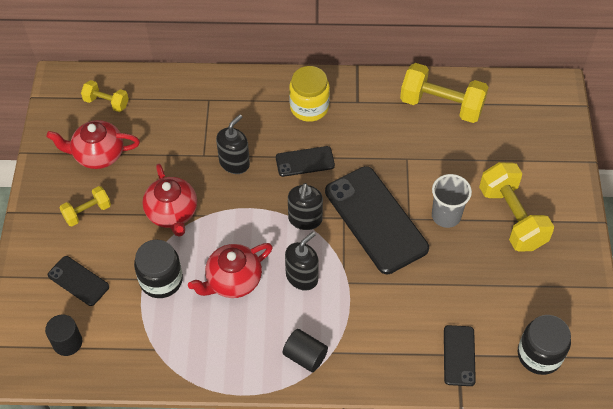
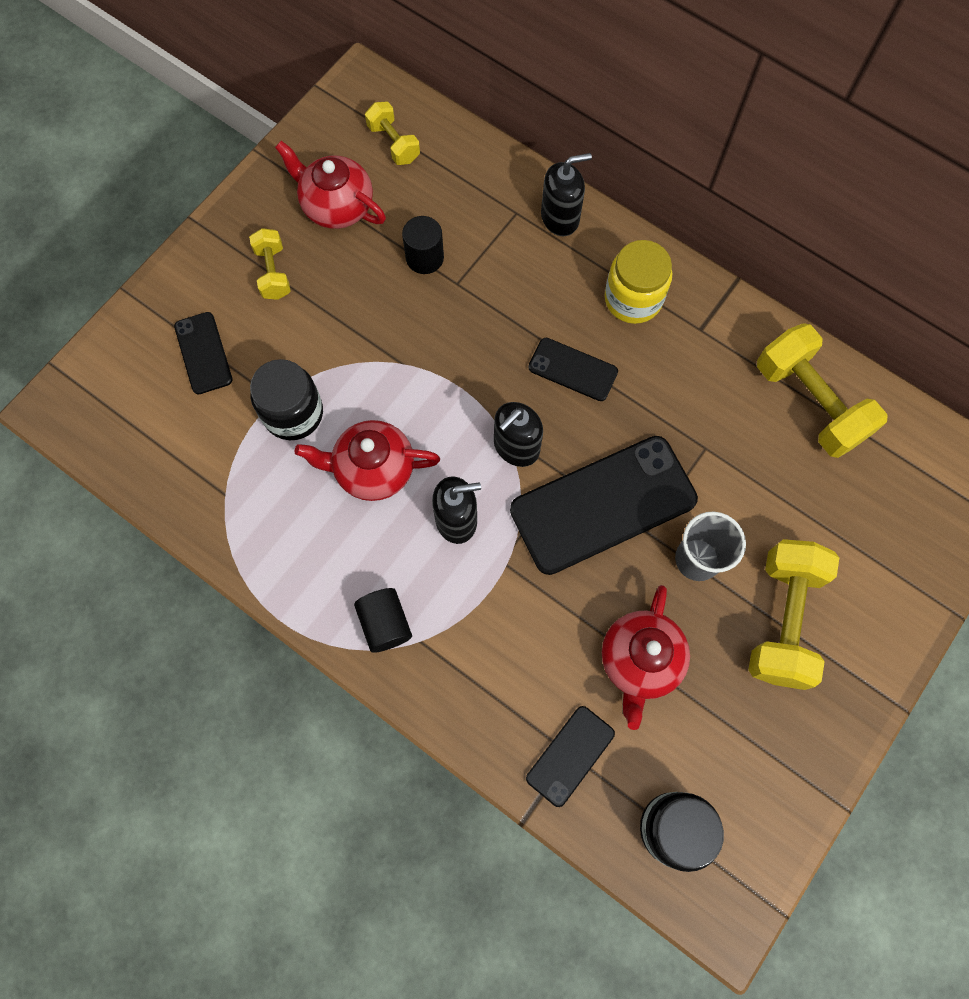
camera: 35 degrees right, 15 degrees up
black cylinder [45,315,82,356] -> black cylinder moved to [402,216,444,274]
yellow dumbbell [60,186,111,226] -> yellow dumbbell turned 75 degrees clockwise [249,228,291,300]
red teapot [143,164,197,237] -> red teapot moved to [602,585,690,730]
black soap dispenser [216,114,250,174] -> black soap dispenser moved to [541,153,592,236]
black phone [325,166,429,274] -> black phone turned 60 degrees clockwise [510,436,698,575]

